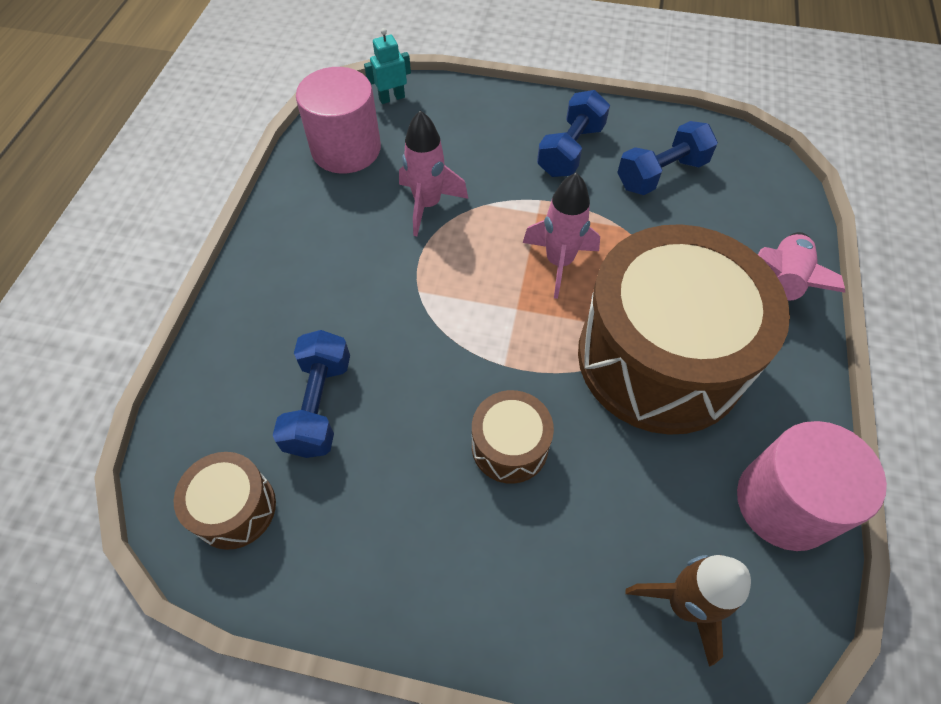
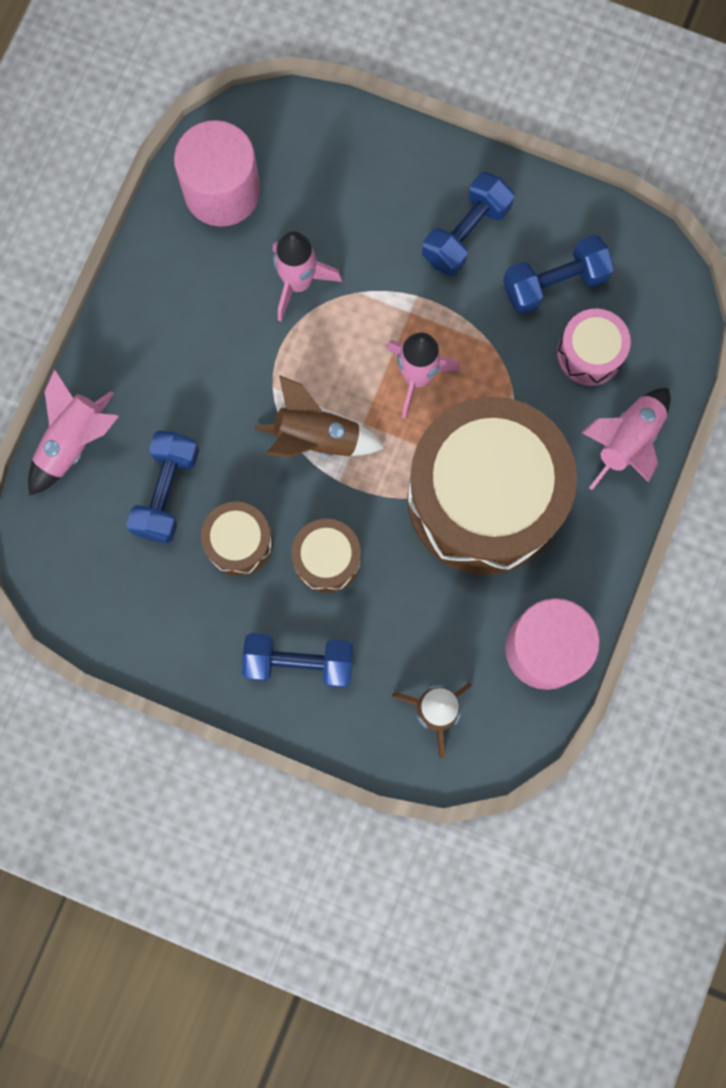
camera: 10 degrees right, 20 degrees up
brown drum [174,452,276,550] -> brown drum moved to [201,502,273,576]
turquoise robot [364,28,411,104] -> none
none -> pink rocket [28,369,119,496]
none -> blue dumbbell [242,633,353,688]
none -> brown rocket [254,375,385,458]
none -> pink drum [557,309,631,386]

